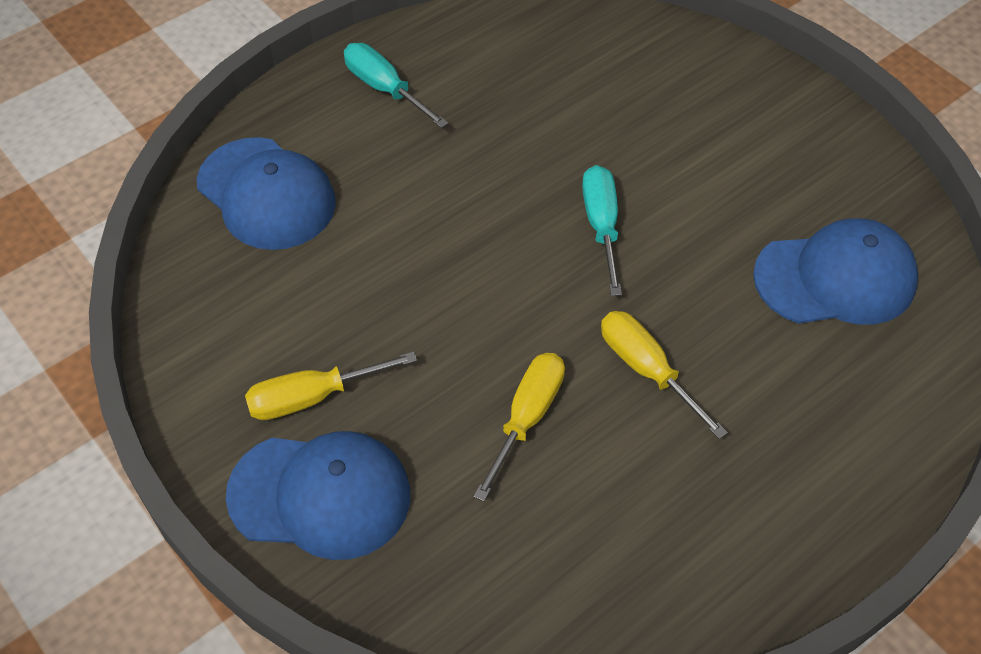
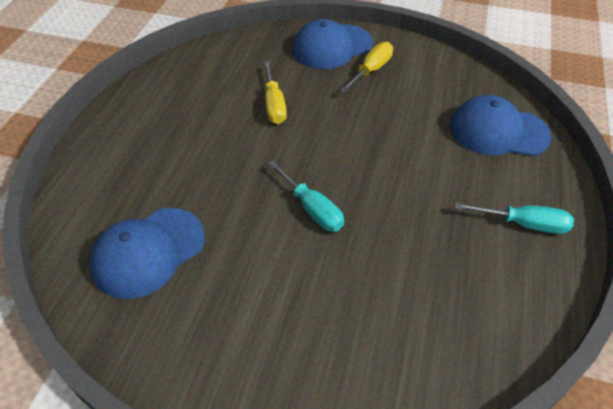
camera: 145 degrees right, 5 degrees down
yellow screwdriver [601,311,728,439] -> none

